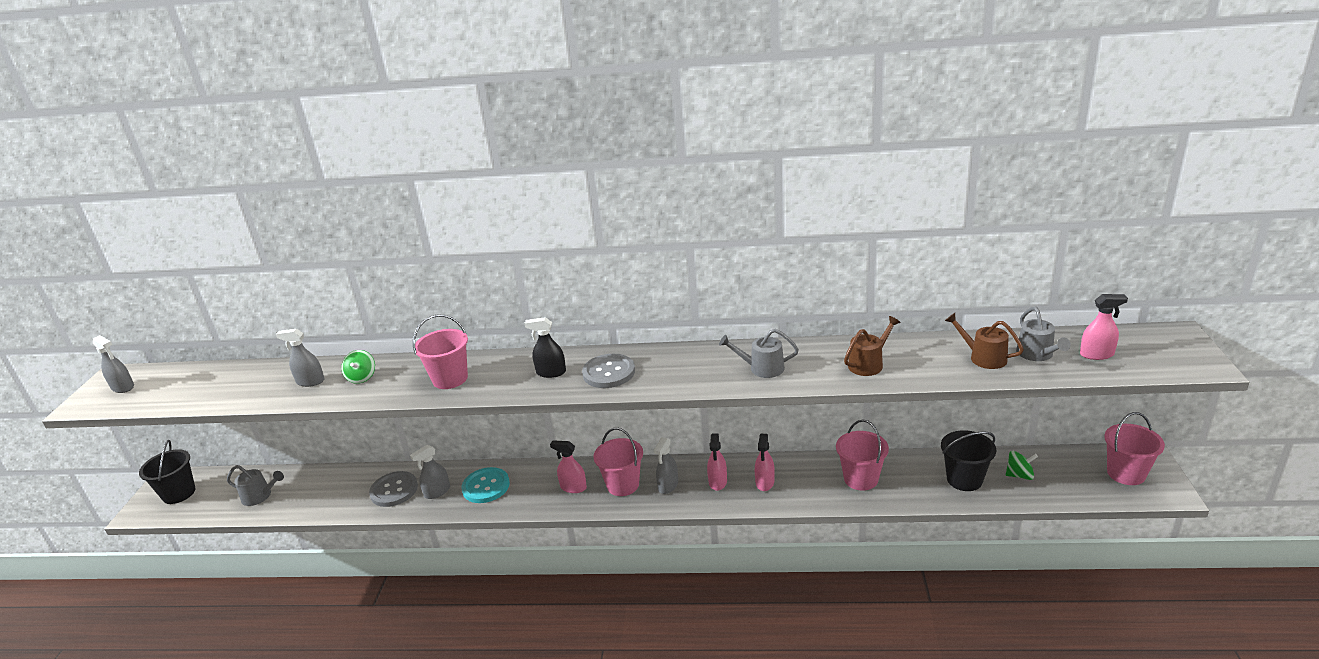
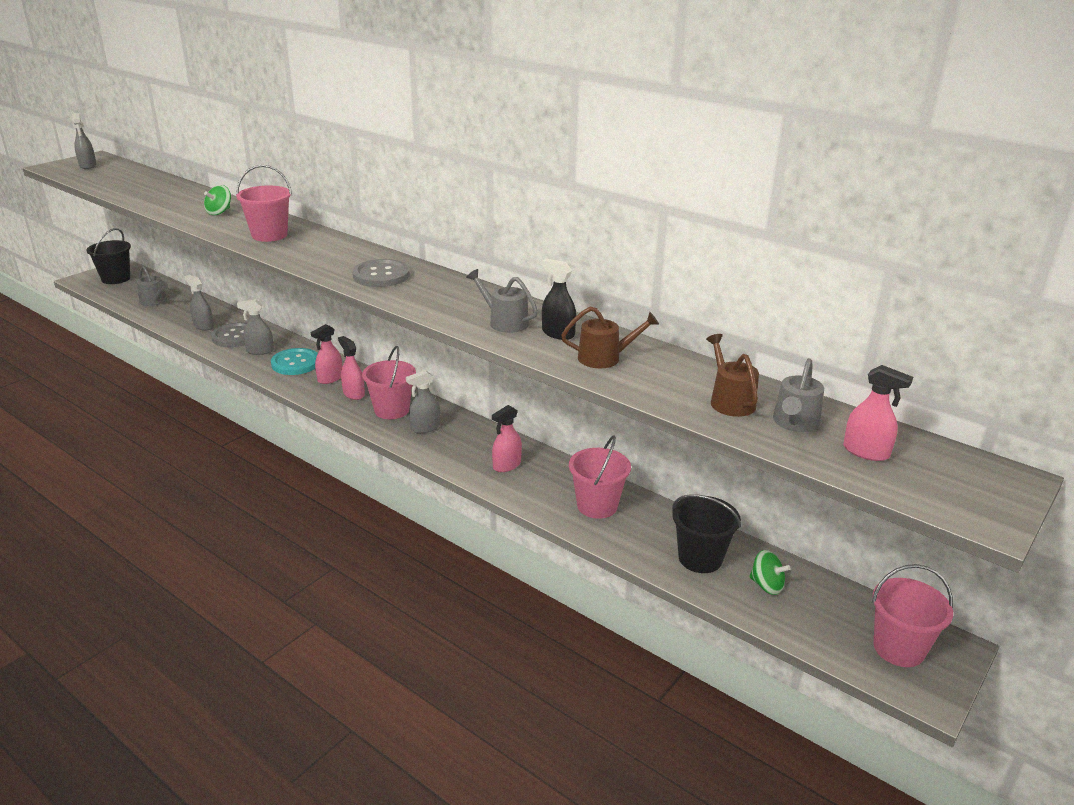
camera: 30 degrees right, 0 degrees up
grey spray bottle [276,329,325,387] -> grey spray bottle moved to [184,275,214,331]
black spray bottle [524,317,566,378] -> black spray bottle moved to [541,259,576,340]
pink spray bottle [707,433,727,491] -> pink spray bottle moved to [311,324,342,384]

